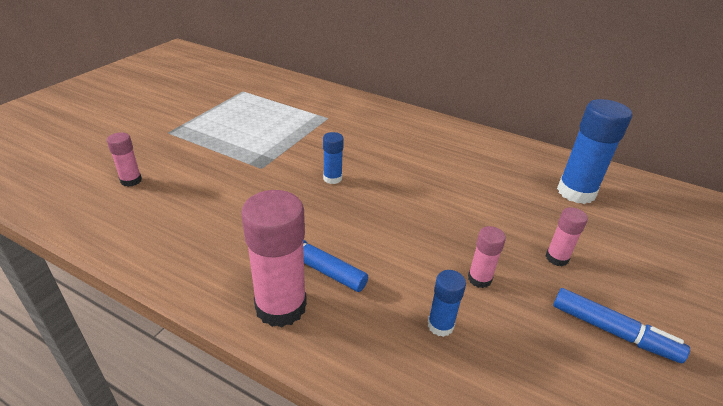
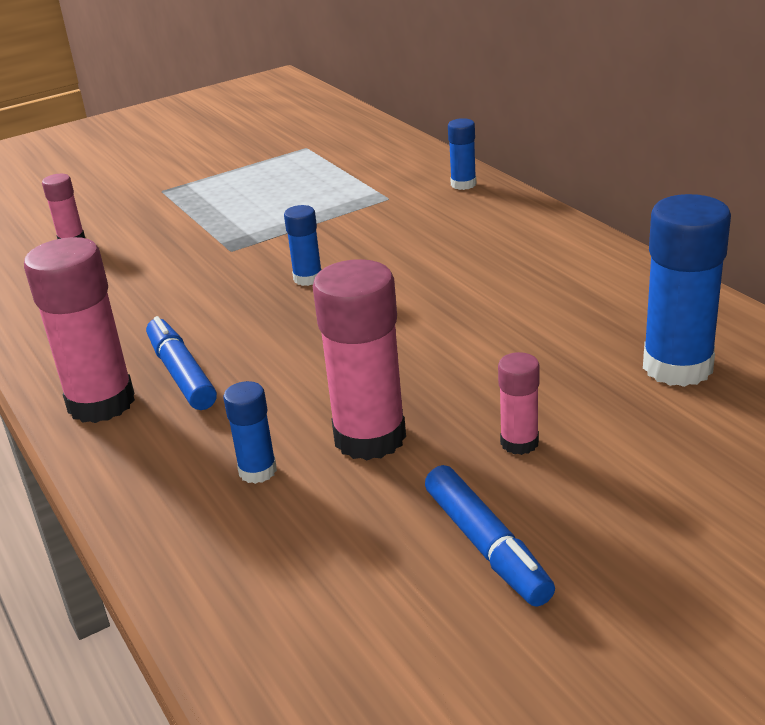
camera: 35 degrees right, 5 degrees down
pink glue stick [468,226,506,288] -> pink glue stick [313,259,406,460], size x1.95
none -> blue glue stick [448,118,476,190]

